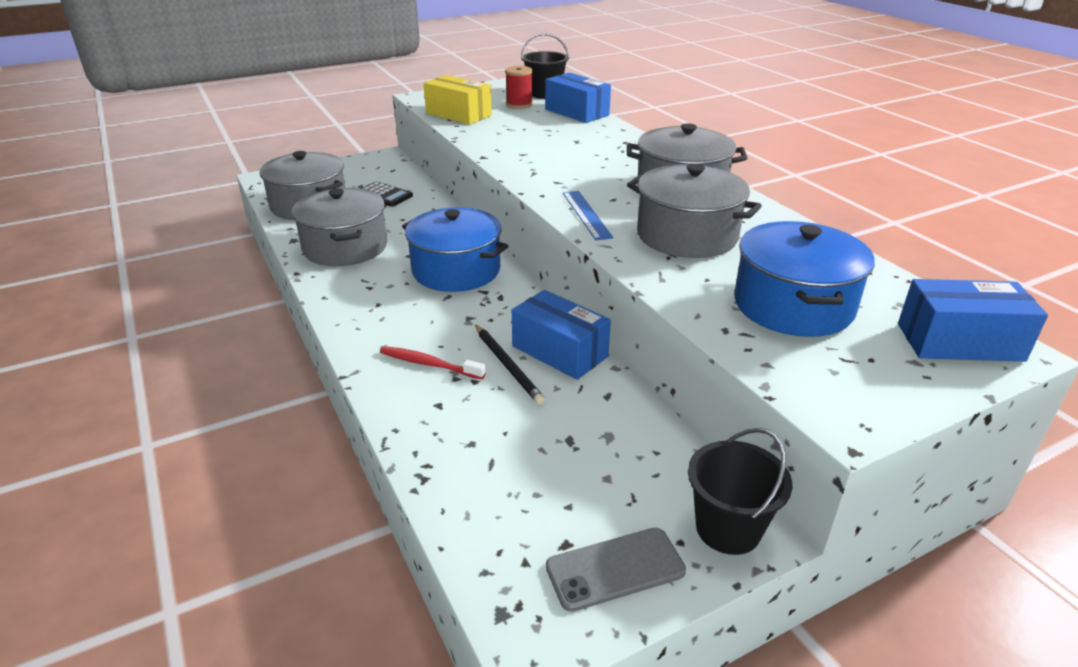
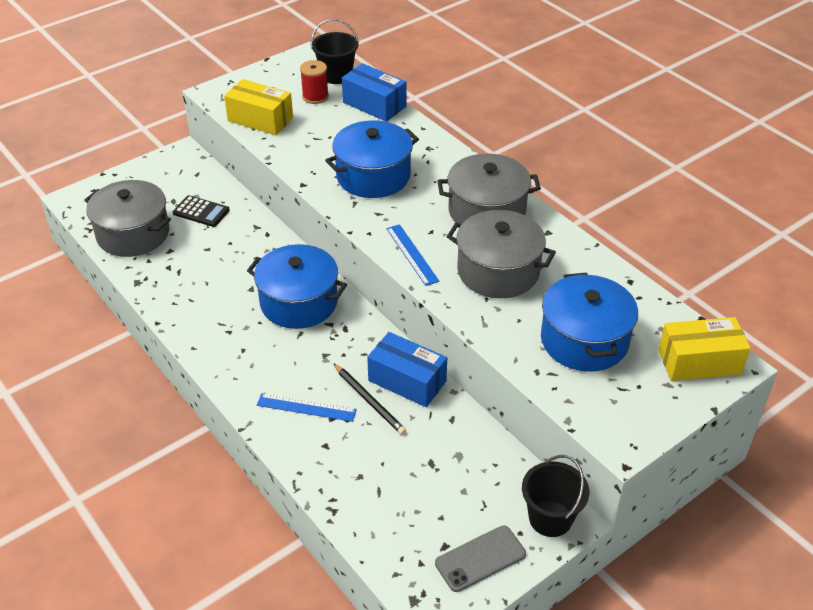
camera: 10 degrees left, 10 degrees up
grey pot [292,188,387,266] -> none
red toothbrush [380,346,486,379] -> blue ruler [257,393,357,422]
blue box [898,279,1048,362] -> yellow box [658,317,751,381]
none -> blue pot [325,120,419,198]

